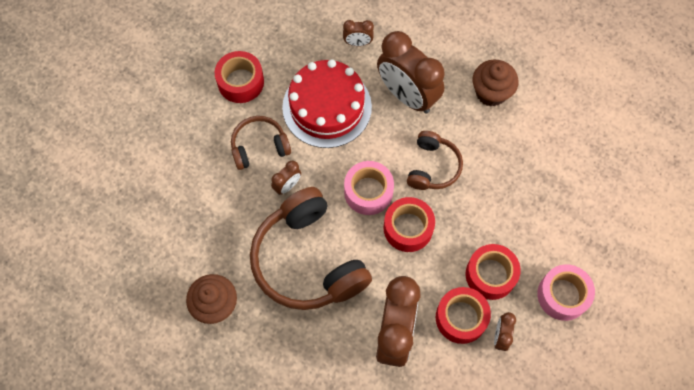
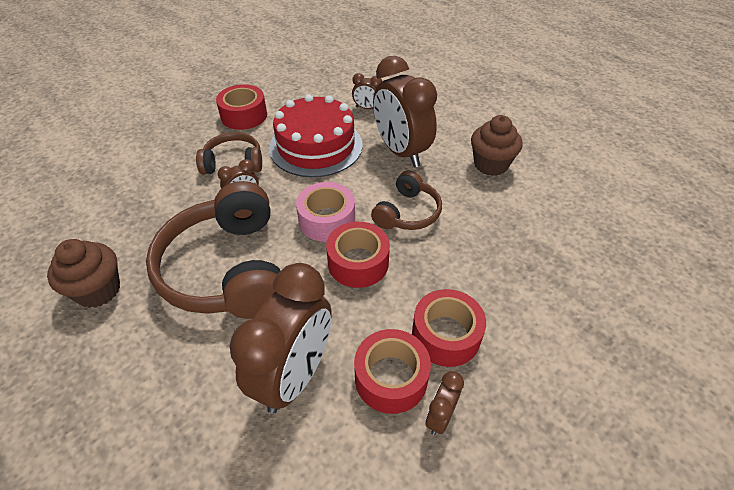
camera: 15 degrees right, 20 degrees down
pink tape [537,264,595,321] -> none

